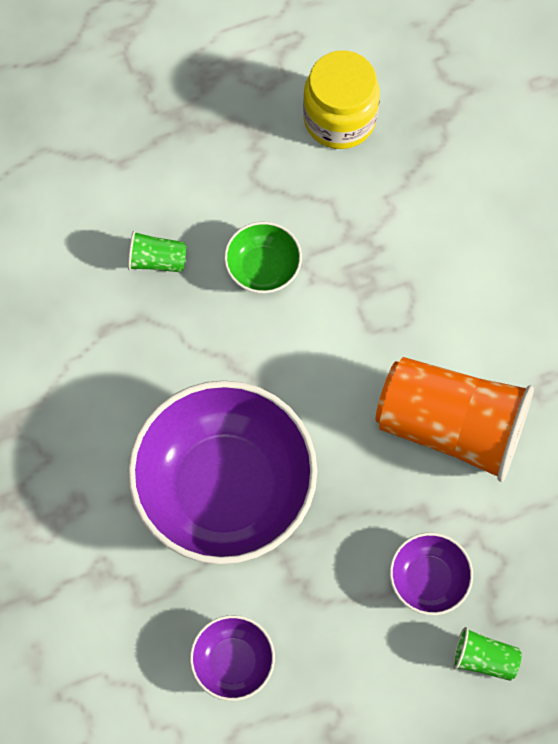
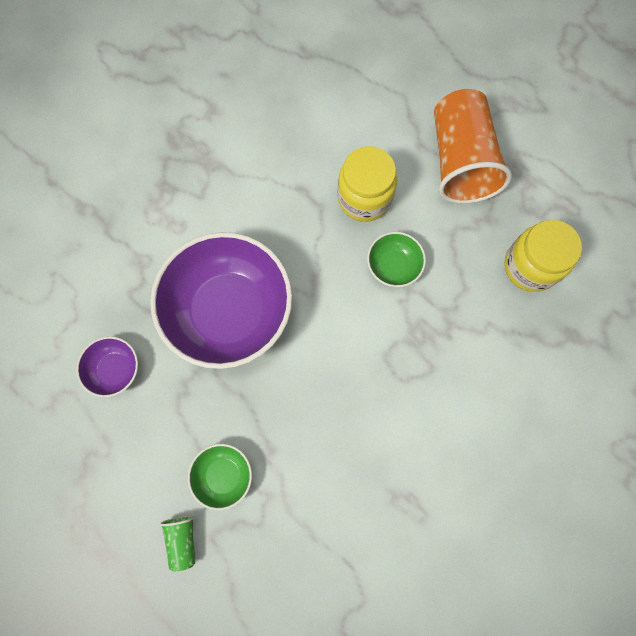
camera: 65 degrees right, 5 degrees up
green cup [128,231,187,272] -> yellow jar [337,146,397,222]
orange cup [375,357,534,482] -> orange cup moved to [434,89,512,204]
purple bowl [390,532,473,615] -> green bowl [188,444,252,510]

